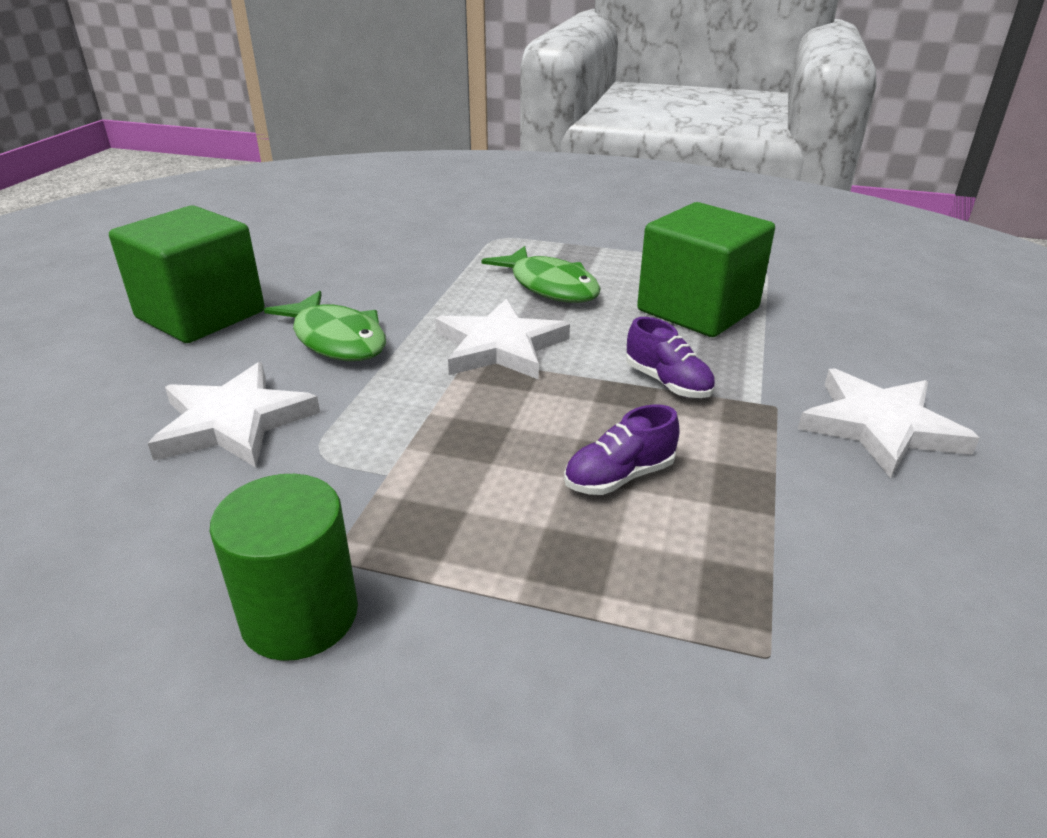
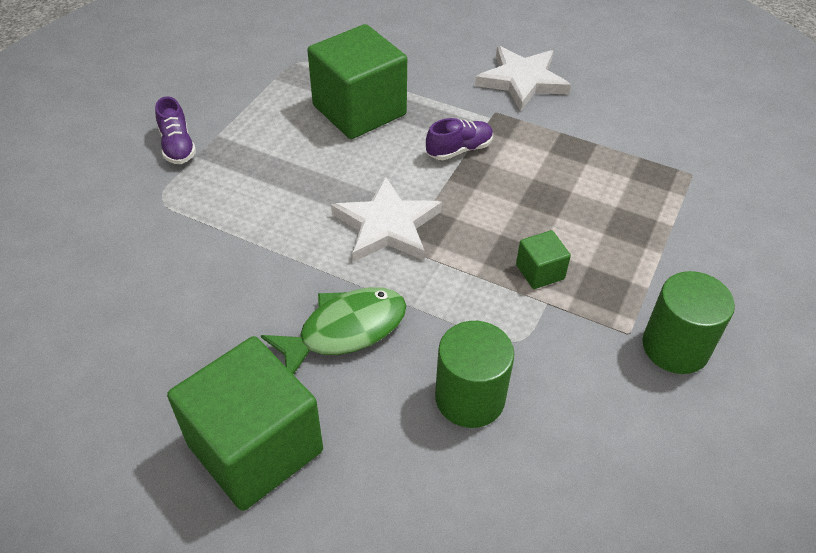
camera: 80 degrees left, 15 degrees up
white star [148,362,320,467] -> green cylinder [435,321,514,428]
green fish [481,246,601,303] -> none
purple shoe [564,404,680,495] -> purple shoe moved to [155,96,196,164]
none -> green cube [516,230,571,289]

